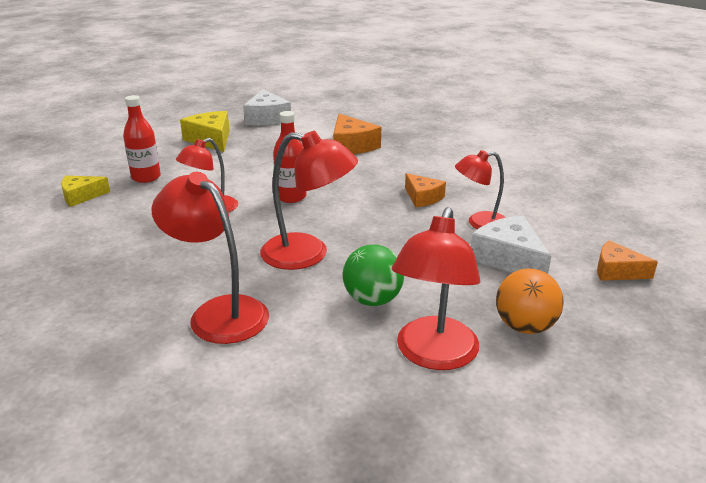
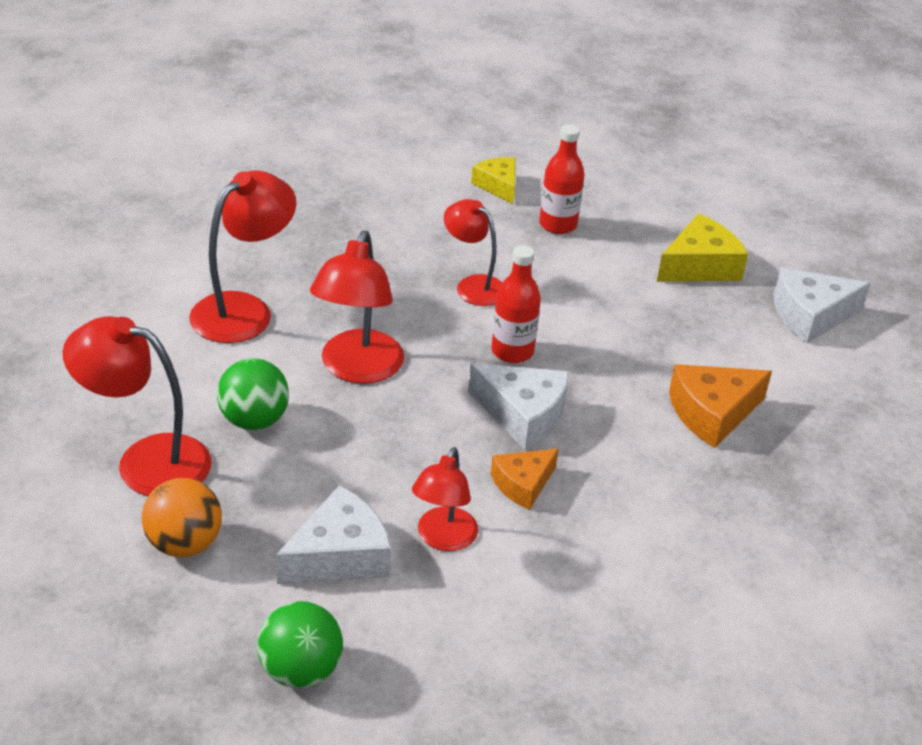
camera: 85 degrees right, 10 degrees up
red lamp [455,150,505,229] -> red lamp turned 150 degrees counterclockwise [412,447,478,551]
orange cheese [597,240,658,281] -> green ball [257,601,343,688]
none -> white cheese [468,363,569,450]

